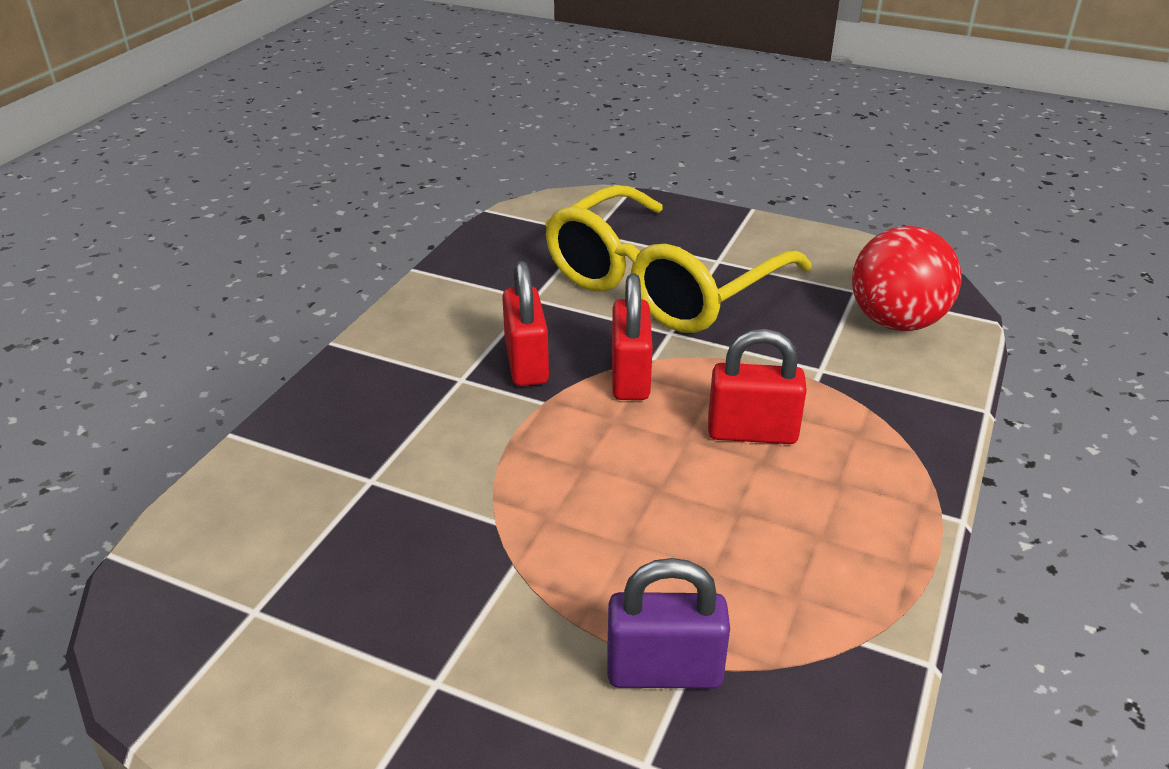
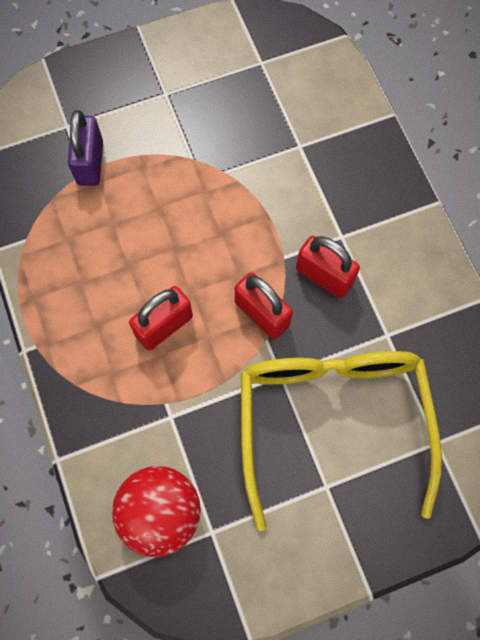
camera: 135 degrees right, 35 degrees up
purple padlock [607,558,730,689] -> purple padlock turned 45 degrees counterclockwise [68,110,103,186]

